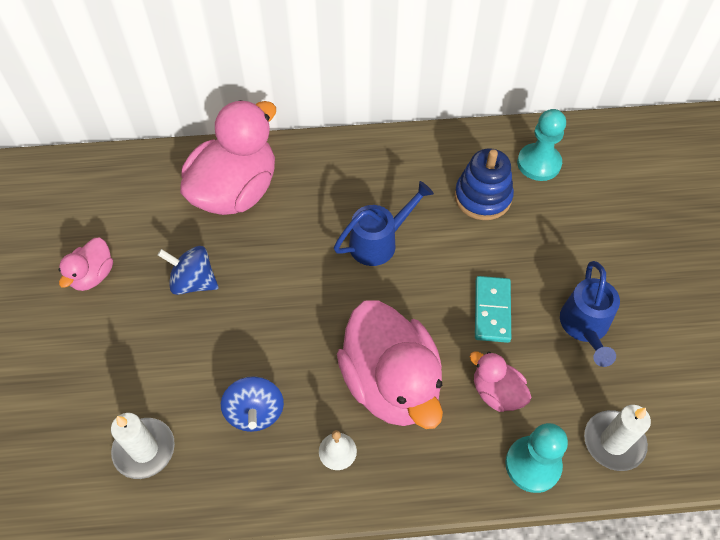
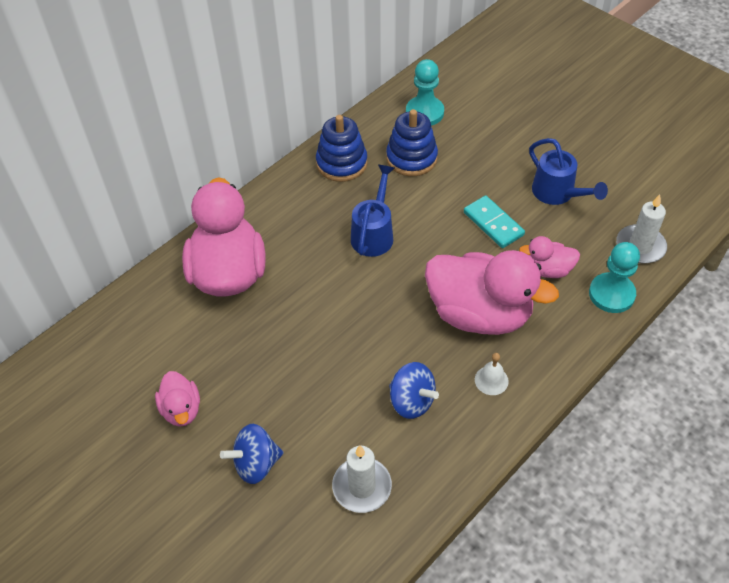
camera: 40 degrees left, 5 degrees down
blue spinning top [158,246,218,295] -> blue spinning top moved to [220,424,284,484]
none -> blue stacking toy [316,115,368,182]

